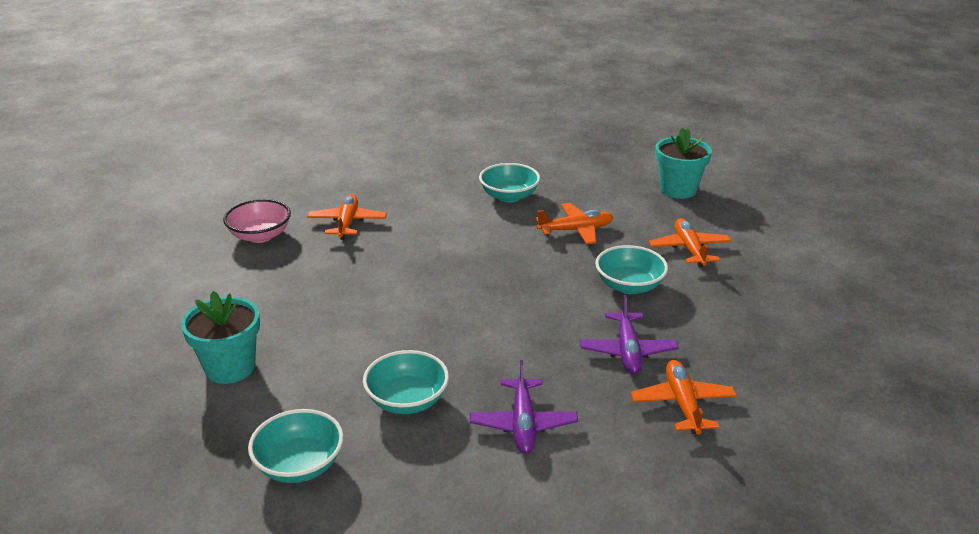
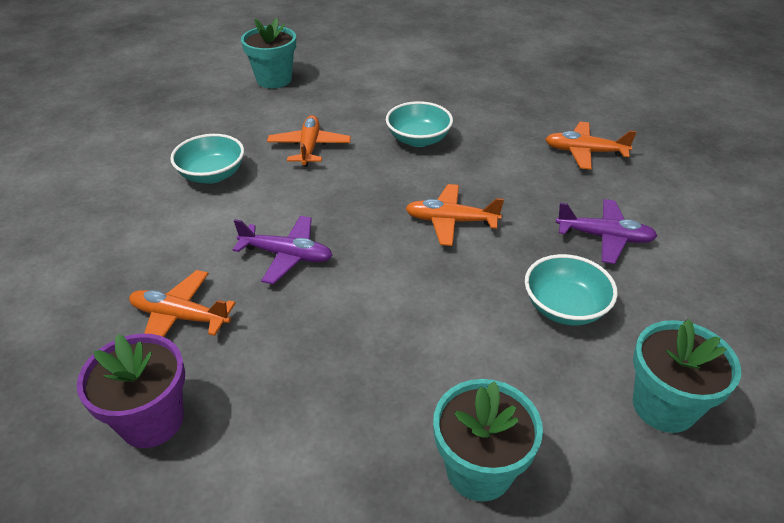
camera: 75 degrees left, 10 degrees up
pink bowl [223,199,291,243] -> purple flower pot [77,334,185,448]
turquoise bowl [248,409,344,483] -> turquoise flower pot [633,319,741,433]
purple plane [580,295,679,374] -> purple plane moved to [233,216,333,284]
orange plane [649,218,732,268] -> orange plane moved to [405,184,504,246]

